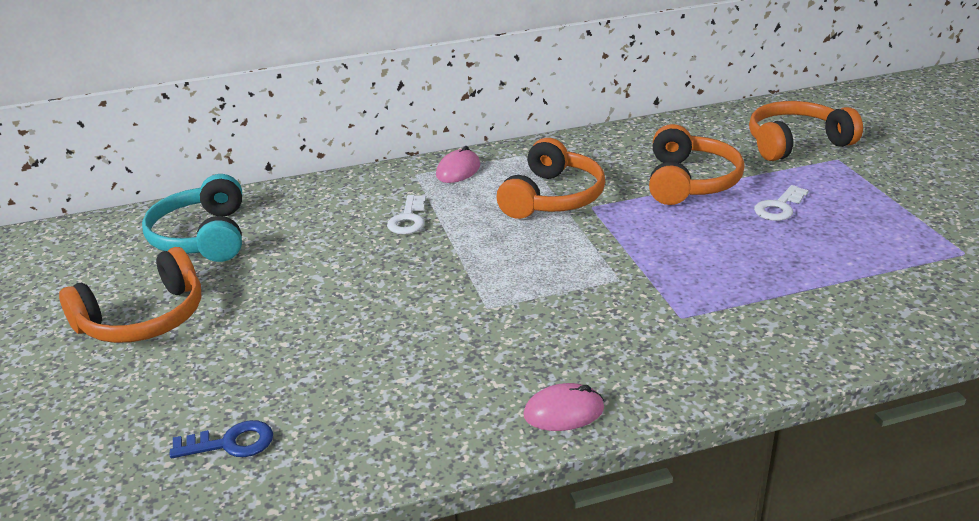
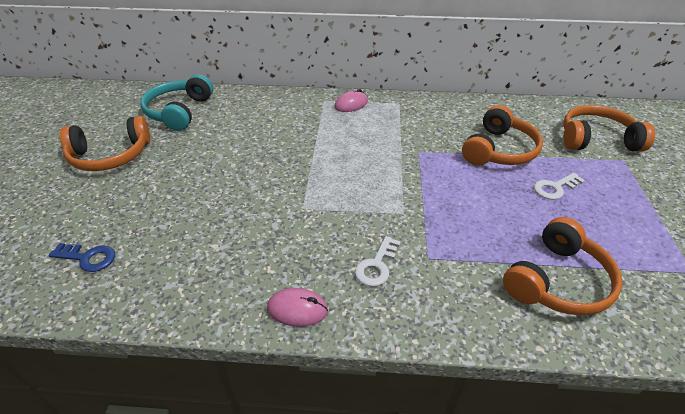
camera: 20 degrees right, 10 degrees up
white key [387,195,426,234] -> white key moved to [355,236,401,287]
orange headphones [497,138,606,219] -> orange headphones moved to [503,217,622,315]

